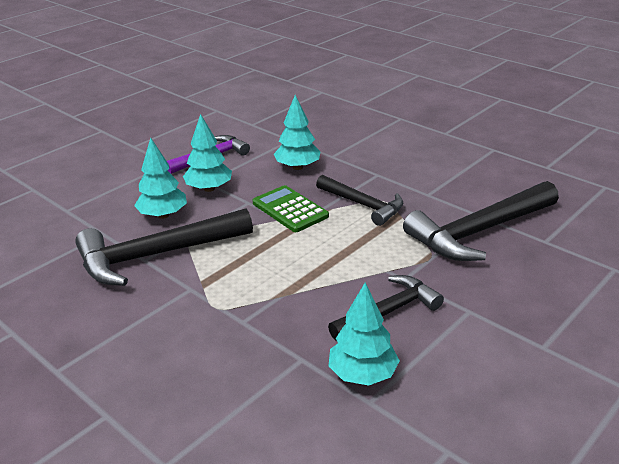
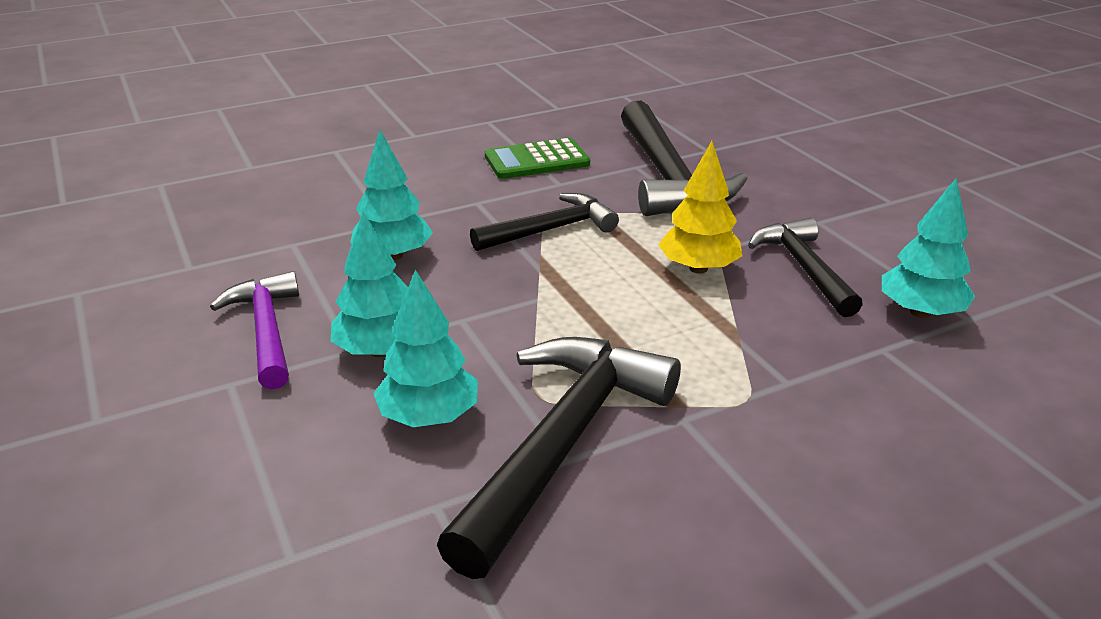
camera: 70 degrees left, 0 degrees up
black hammer [75,209,253,286] -> black hammer turned 150 degrees counterclockwise [437,337,681,579]
green calculator [253,185,329,232] -> green calculator moved to [485,138,590,179]
none -> yellow tree [658,141,742,274]

